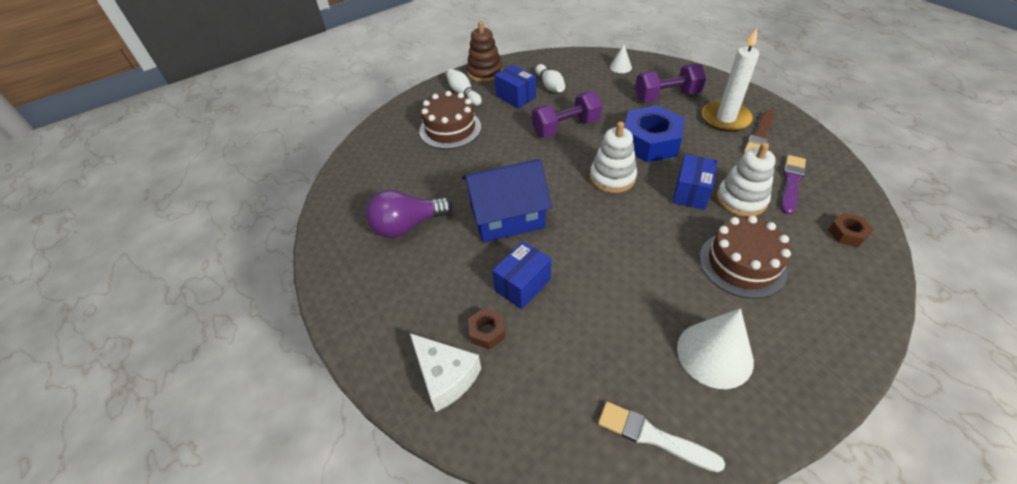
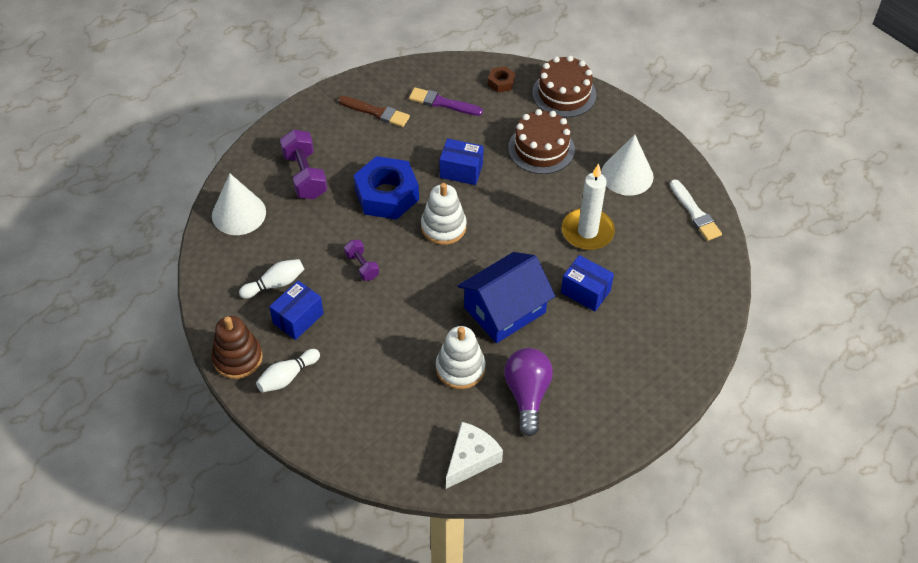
camera: 100 degrees left, 5 degrees up
purple light bulb [366,190,452,238] -> purple light bulb turned 150 degrees counterclockwise [504,348,553,436]
white cheese [410,333,481,412] -> white cheese moved to [446,422,503,489]
brown cake [419,91,481,149] -> brown cake moved to [532,56,596,118]
blue house [462,159,552,243] -> blue house turned 75 degrees clockwise [457,252,555,343]
brown nut [468,308,505,350] -> none
purple dumbbell [532,91,602,138] -> purple dumbbell [344,240,379,281], size x0.58
white brush [598,402,725,472] -> white brush turned 45 degrees counterclockwise [670,179,722,241]
white cone [610,44,632,73] -> white cone [212,174,266,235], size x1.98
white candle [702,28,759,132] -> white candle moved to [562,163,615,250]
white stacking toy [717,142,776,217] -> white stacking toy moved to [436,326,485,389]

